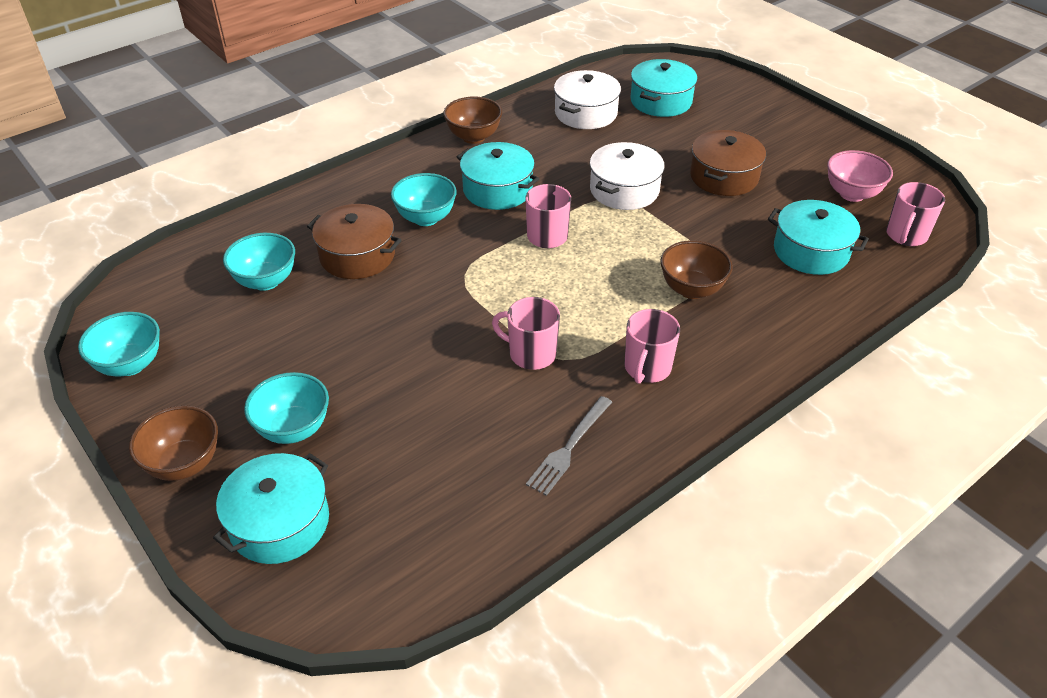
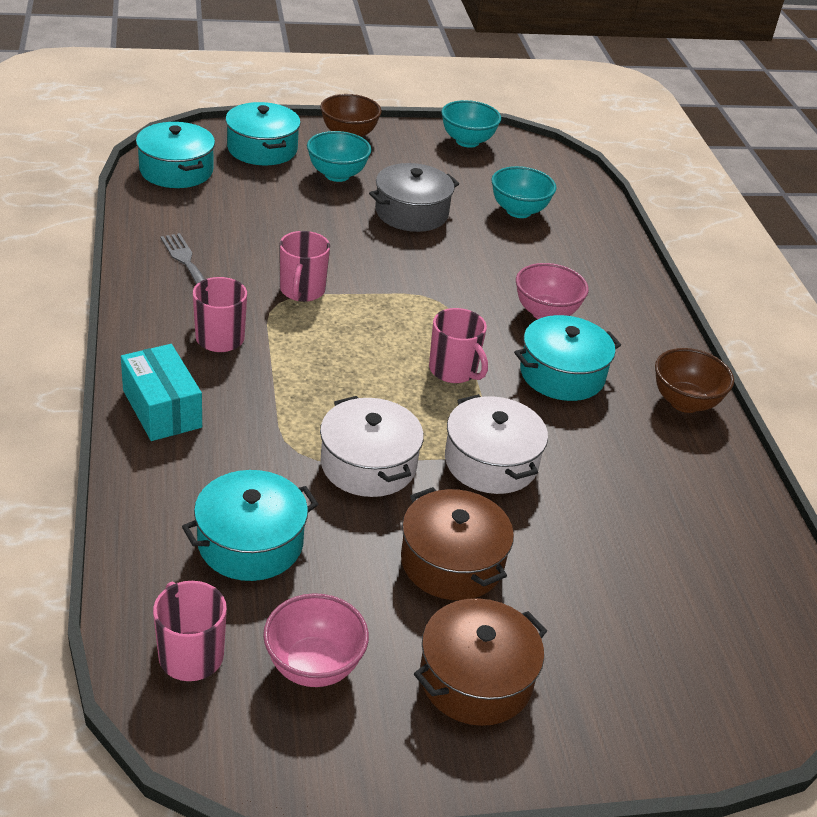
camera: 115 degrees right, 5 degrees down
brown pot [307,204,402,279] -> brown pot moved to [414,598,547,726]
turquoise bowl [391,173,457,226] -> pink bowl [516,263,589,319]
pink mug [492,297,560,370] -> pink mug turned 135 degrees clockwise [279,231,330,302]
white pot [554,70,621,129] -> white pot moved to [320,396,424,497]
turquoise pot [631,59,698,117] -> turquoise pot moved to [136,122,215,188]
brown bowl [660,240,733,299] -> none
none -> turquoise box [121,344,202,441]
none -> grey pot [369,163,459,232]

